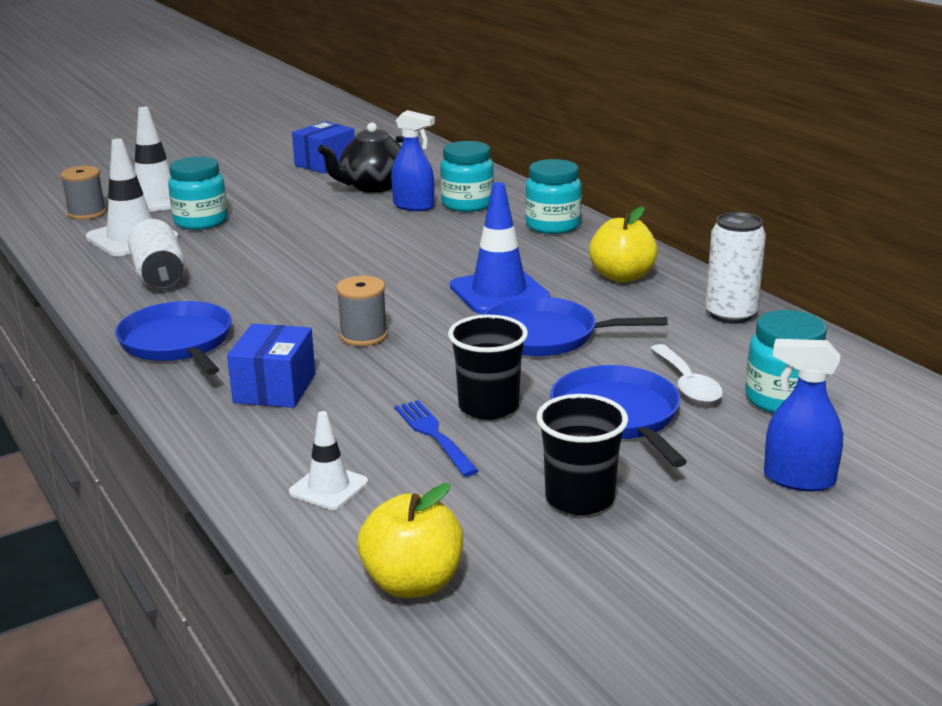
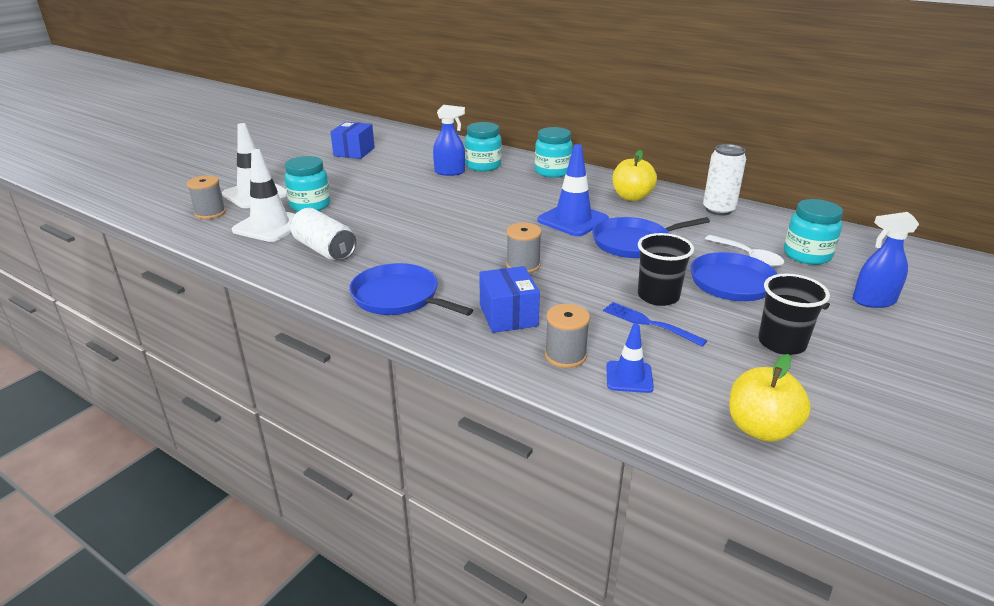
camera: 25 degrees left, 5 degrees up
white traffic cone [289,411,368,510] -> blue traffic cone [606,323,654,393]
black teapot [318,122,403,192] -> none
none -> grey spool [545,304,590,368]

